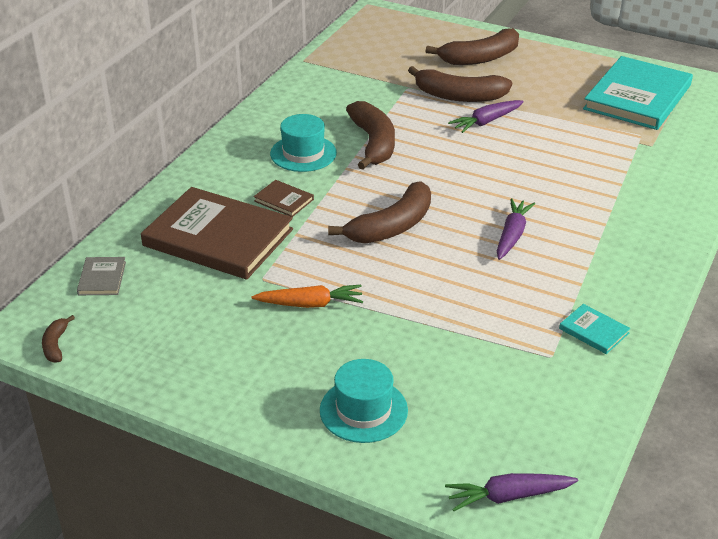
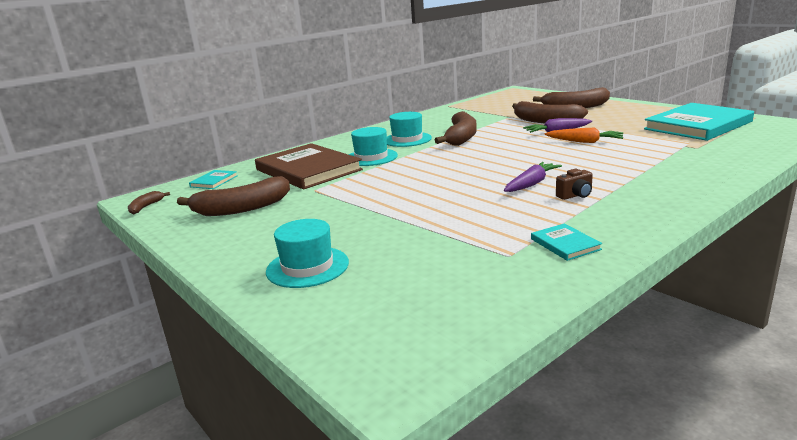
camera: 25 degrees right, 15 degrees down
grey book [77,257,126,295] -> turquoise book [189,170,238,189]
orange carrot [251,285,363,308] -> orange carrot moved to [545,128,623,143]
brown book [254,180,314,217] -> turquoise hat [349,127,398,166]
brown banana [328,181,431,244] -> brown banana moved to [177,176,290,216]
purple carrot [445,473,578,511] -> none
none -> brown camera [556,169,593,200]

